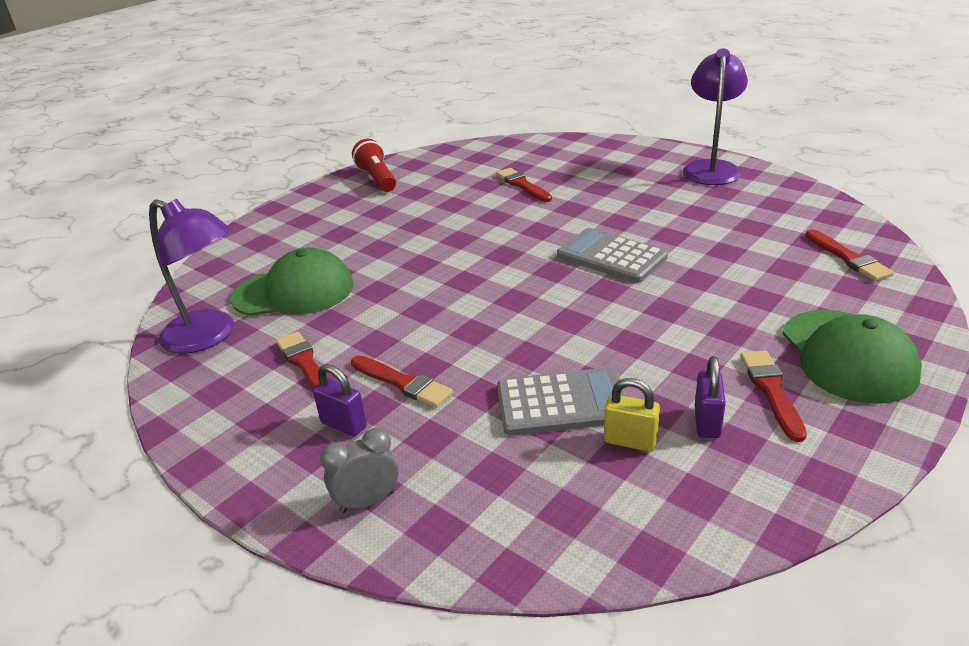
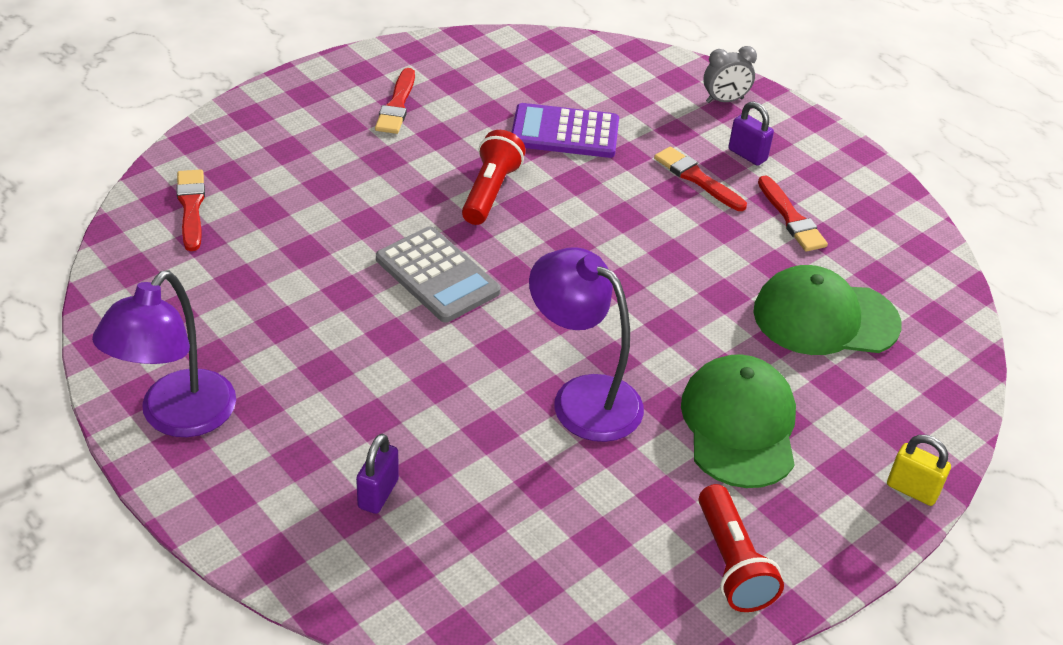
camera: 175 degrees left, 10 degrees up
purple lamp [149,199,234,354] -> purple lamp moved to [529,248,644,442]
red brush [496,168,552,202] -> none
grey calculator [497,367,627,436] -> purple calculator [511,103,619,158]
yellow padlock [604,378,660,452] -> yellow padlock moved to [887,435,951,506]
purple padlock [695,356,726,438] -> purple padlock moved to [356,434,399,514]
green cap [782,310,922,404] -> green cap moved to [681,355,796,488]
none -> red flashlight [462,130,526,225]

